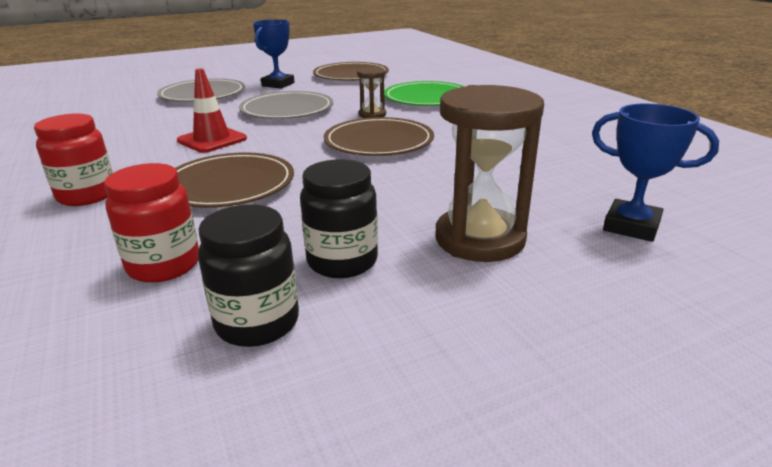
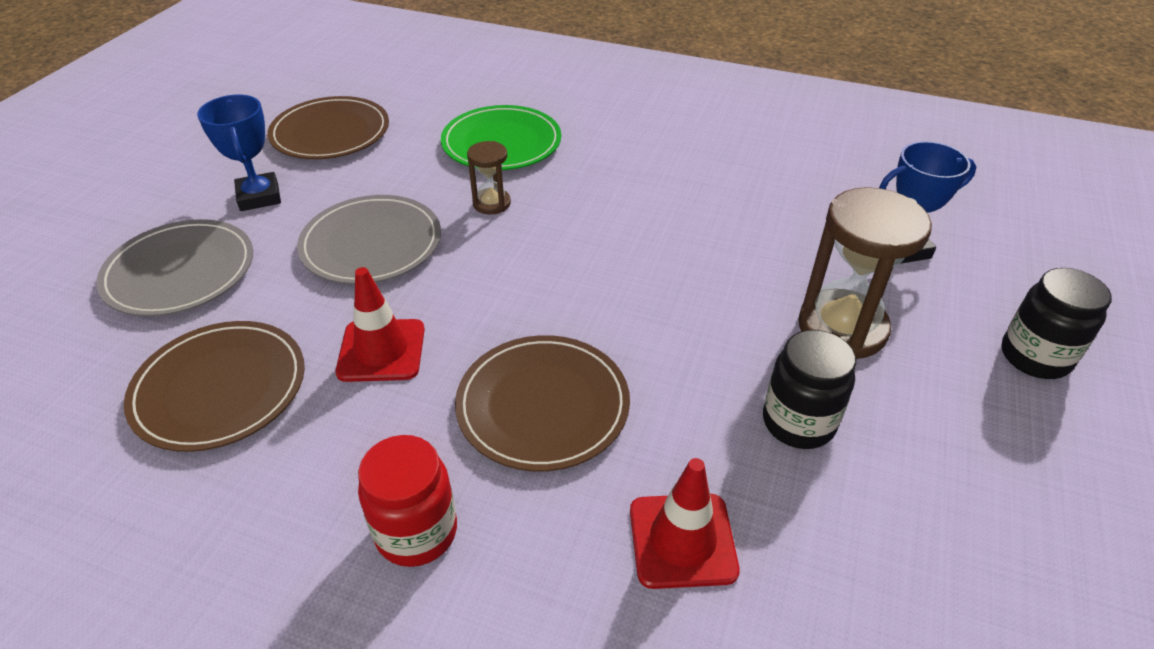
camera: 45 degrees left, 15 degrees up
red jar [104,163,199,283] -> red traffic cone [630,458,740,589]
black jar [198,204,299,347] -> black jar moved to [1001,268,1112,379]
brown plate [324,117,434,156] -> brown plate moved to [124,321,305,452]

